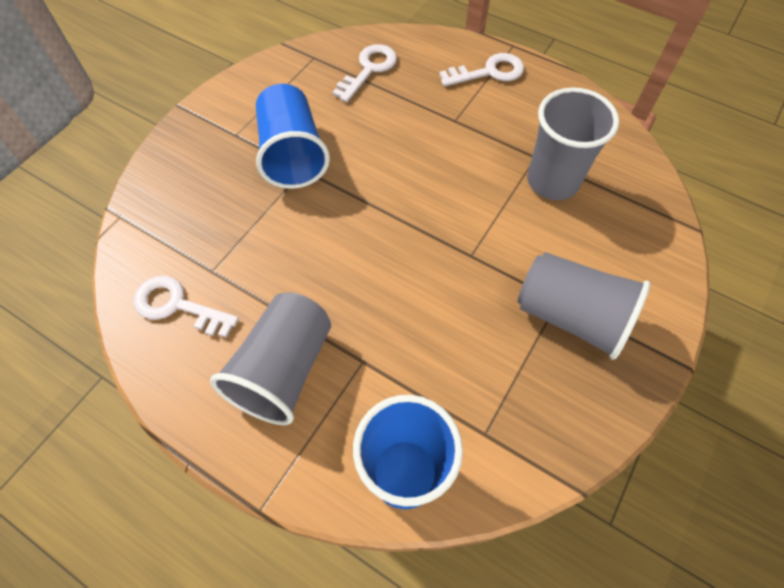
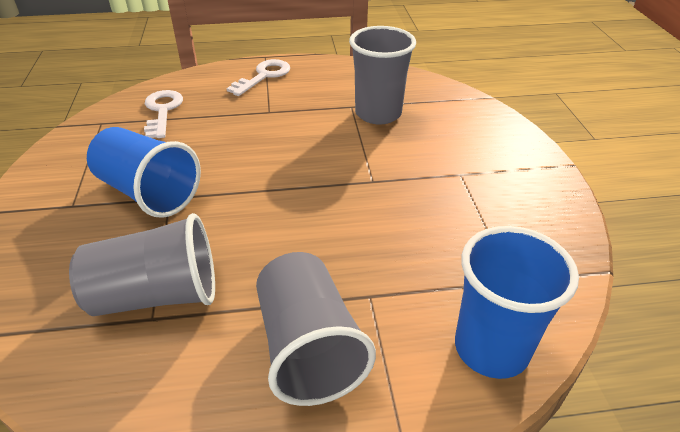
camera: 40 degrees left, 20 degrees down
white key [134,276,239,338] -> none
grey cup [518,252,651,360] -> grey cup moved to [69,213,215,316]

